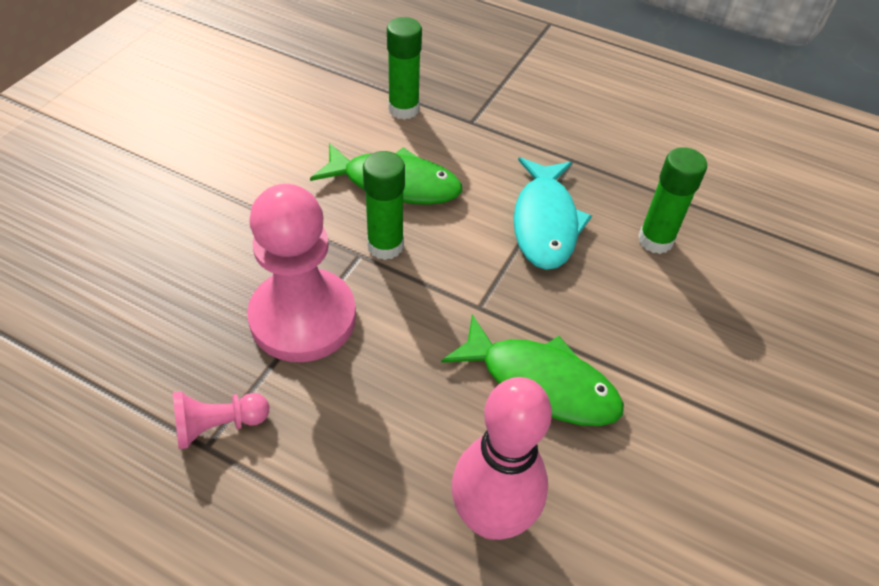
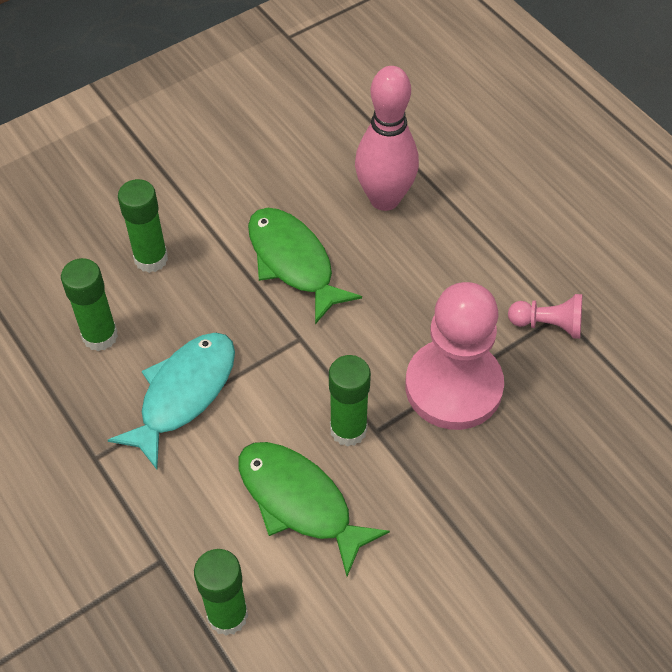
camera: 150 degrees left, 5 degrees up
none -> green glue stick [118,179,168,273]

